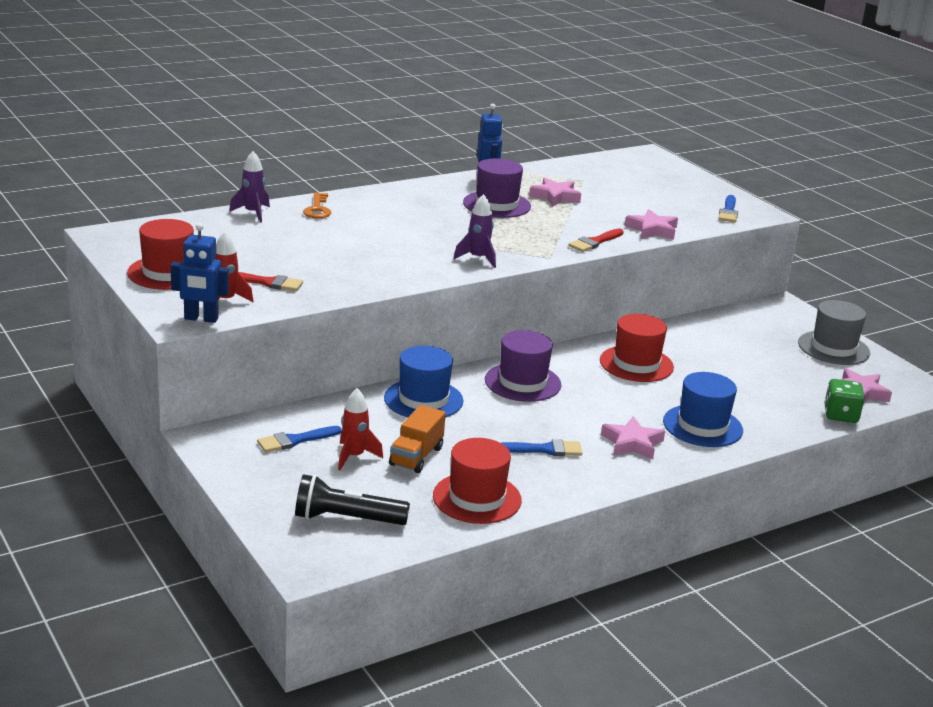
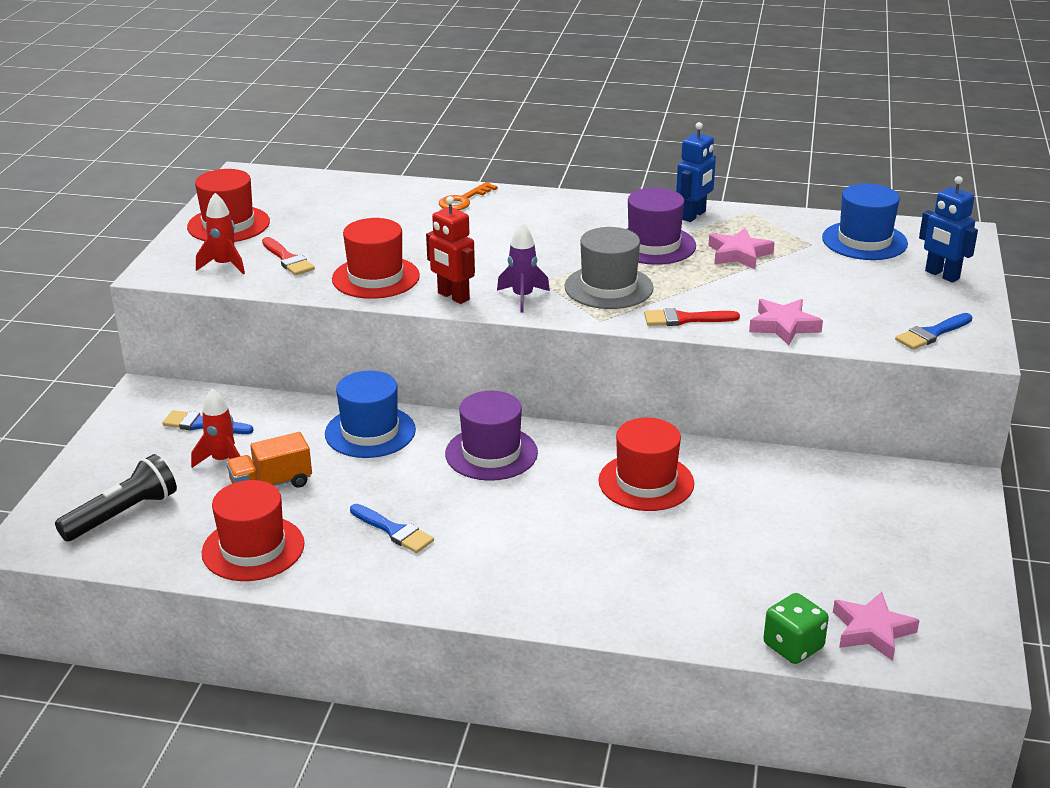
camera: 45 degrees right, 5 degrees up
blue robot [170,223,229,323] -> blue robot moved to [919,176,978,283]
purple rocket [229,151,270,223] -> none
black flashlight [295,474,410,525] -> black flashlight turned 90 degrees clockwise [55,454,177,542]
pink star [601,416,665,460] -> none
blue hat [663,372,743,447] -> blue hat moved to [822,184,908,260]
grey hat [798,300,870,365] -> grey hat moved to [565,227,653,309]
none -> red hat [332,218,420,299]
none -> red robot [426,196,475,304]

